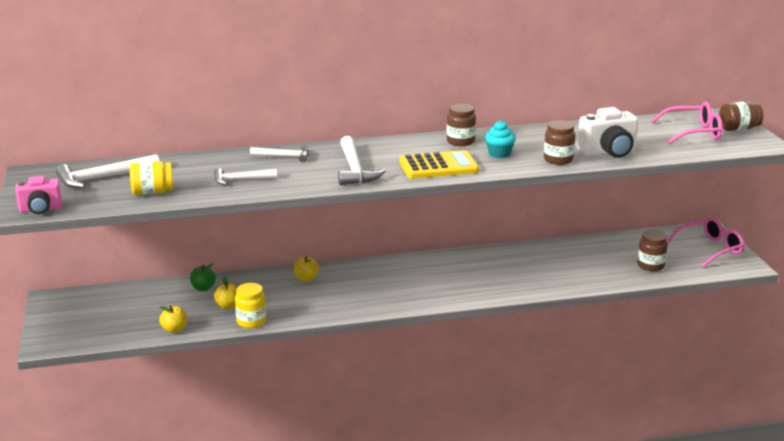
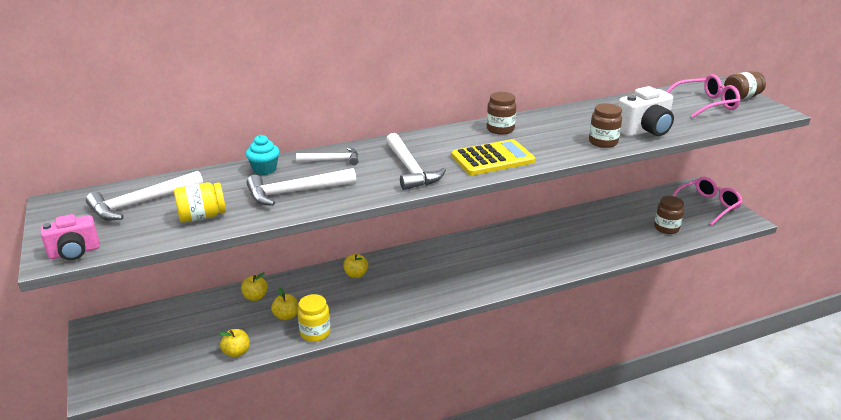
camera: 10 degrees left, 5 degrees up
green apple [190,263,216,291] -> yellow apple [241,272,268,301]
white hammer [214,168,277,185] -> white hammer [247,168,356,206], size x1.59
turquoise cupcake [485,121,516,158] -> turquoise cupcake moved to [246,135,280,175]

